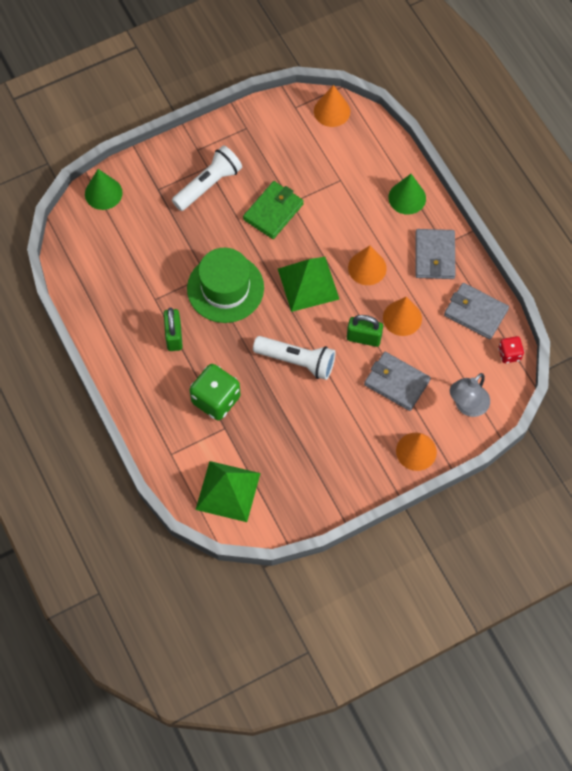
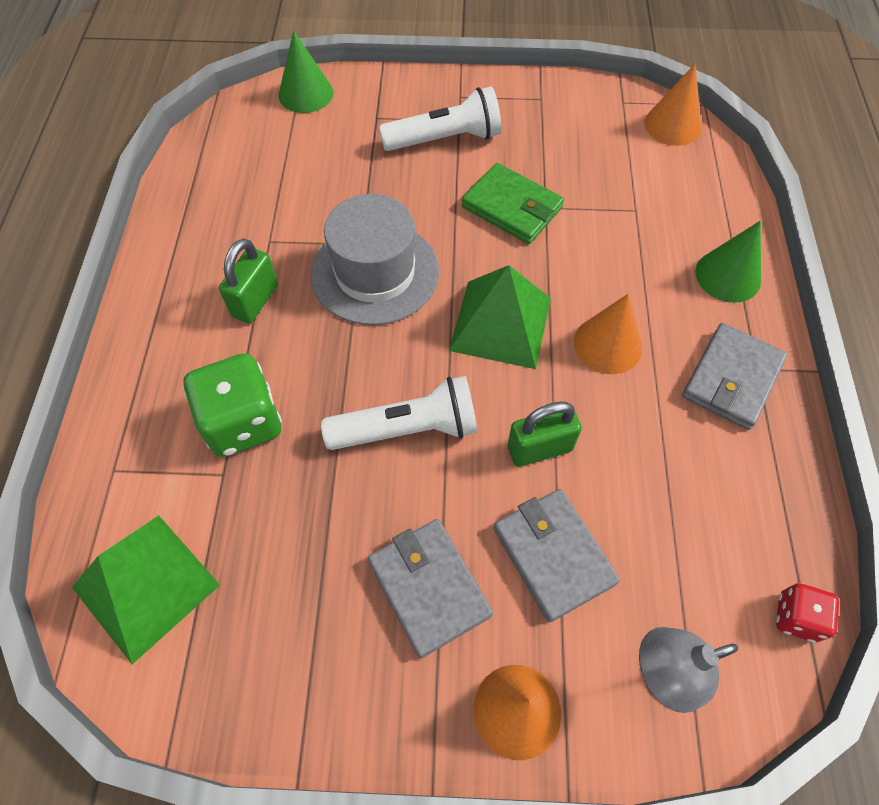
camera: 30 degrees right, 5 degrees down
green hat [187,248,264,323] -> grey hat [311,194,439,325]
green wallet [243,181,304,239] -> green wallet turned 60 degrees clockwise [462,163,564,244]
white flashlight [253,336,335,380] -> white flashlight turned 60 degrees counterclockwise [321,376,477,450]
green padlock [347,315,383,347] -> green padlock turned 60 degrees counterclockwise [507,402,582,467]
orange cone [383,297,422,336] -> none
grey wallet [444,283,509,339] -> grey wallet moved to [368,519,493,658]

